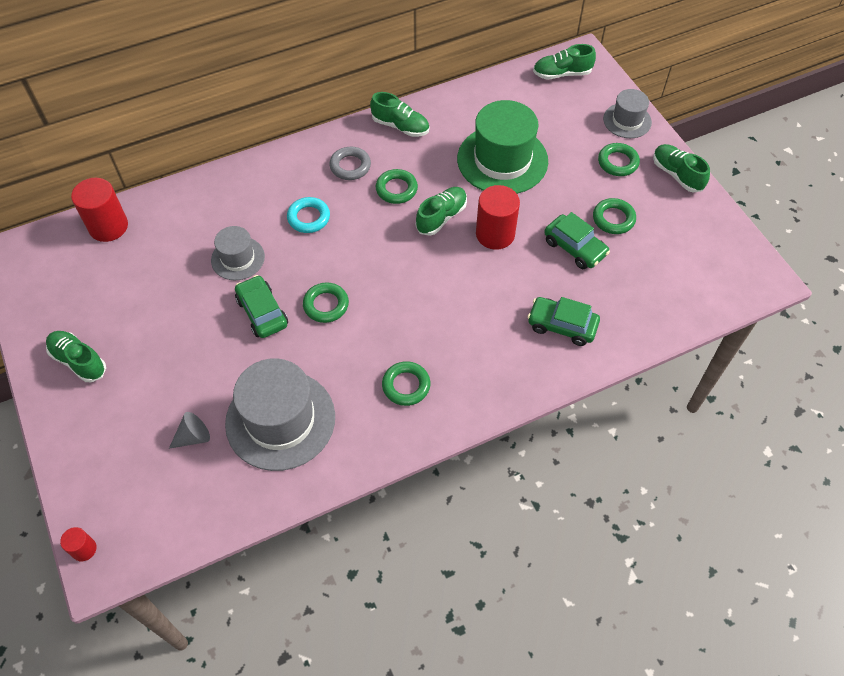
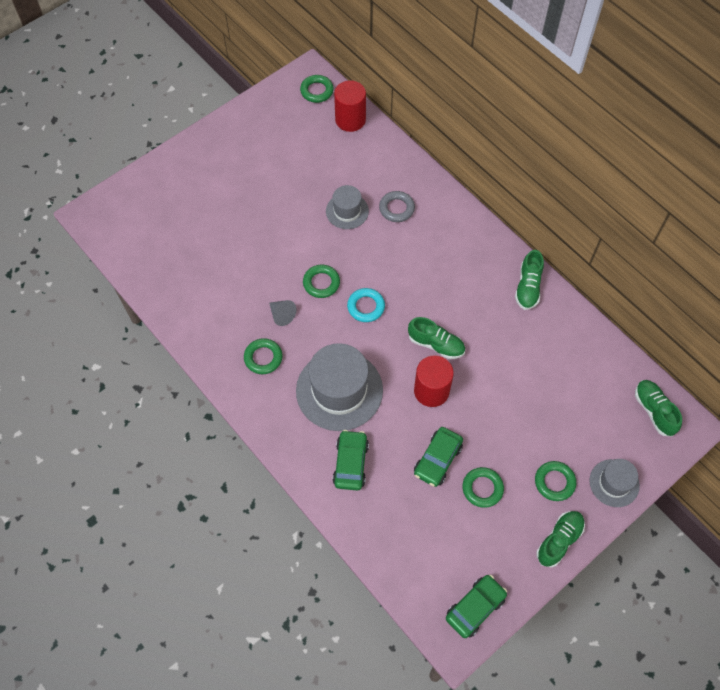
camera: 75 degrees right, 5 degrees up
green shoe [46,331,106,382] -> none
red cylinder [60,527,97,561] -> none
grey cone [169,412,210,449] -> grey cone moved to [269,300,296,326]
grey hat [225,358,335,471] -> grey hat moved to [296,343,383,431]
green car [235,275,288,338] -> green car moved to [446,575,507,638]
turquoise ring [287,197,330,233] -> turquoise ring moved to [347,288,385,322]
grey ring [329,147,371,180] -> grey ring moved to [379,191,415,222]
green ring [376,169,418,204] -> green ring moved to [300,75,334,103]
green hat [457,100,548,194] -> none

